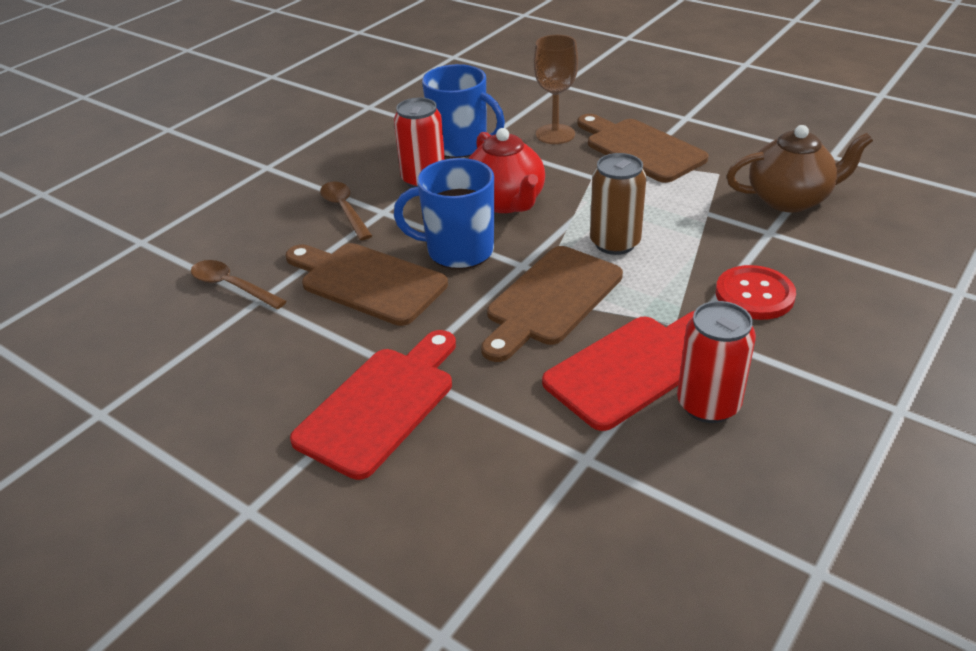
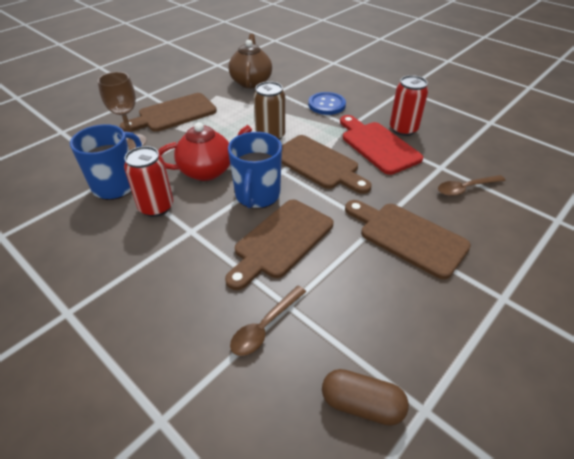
camera: 85 degrees left, 5 degrees up
red cutting board [290,330,456,480] -> brown cutting board [345,200,471,279]
brown spoon [320,182,372,240] -> brown spoon moved to [438,175,506,196]
red button [716,265,796,320] -> blue button [308,92,346,115]
none -> brown capsule [322,369,409,426]

